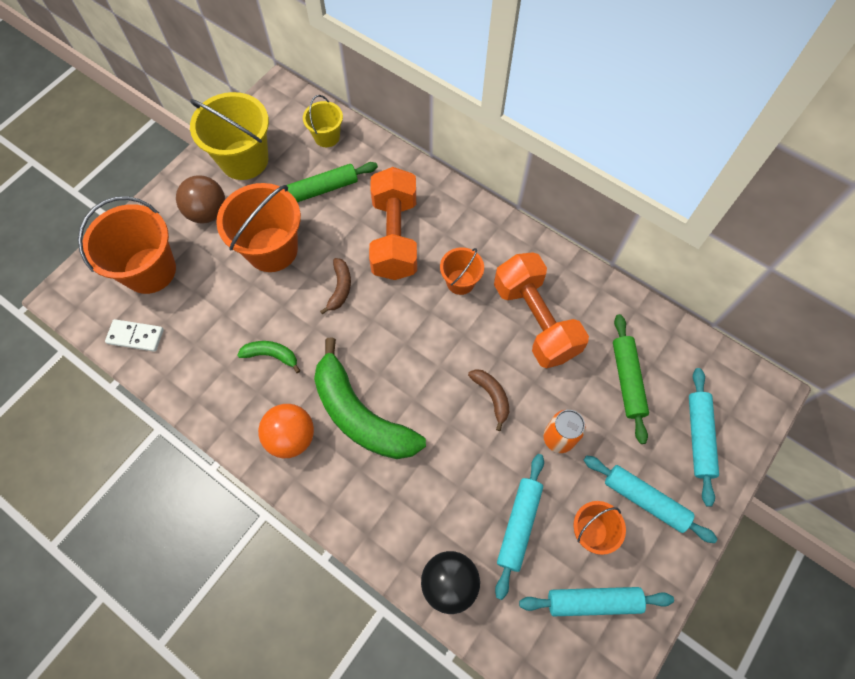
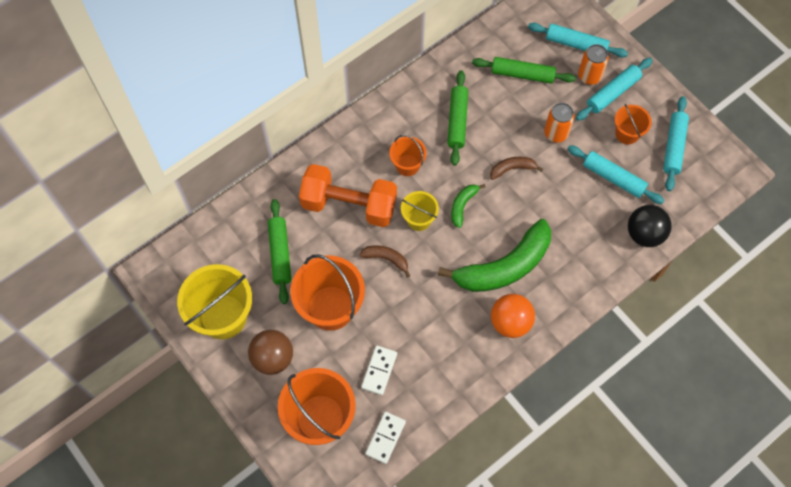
camera: 75 degrees left, 0 degrees up
green banana [237,341,300,373] -> green banana moved to [451,184,486,228]
yellow bucket [303,95,343,147] -> yellow bucket moved to [401,191,439,231]
orange dumbbell [494,252,589,368] -> green rolling pin [447,70,468,166]
none -> white domino [361,346,397,395]
none -> orange can [578,44,609,85]

